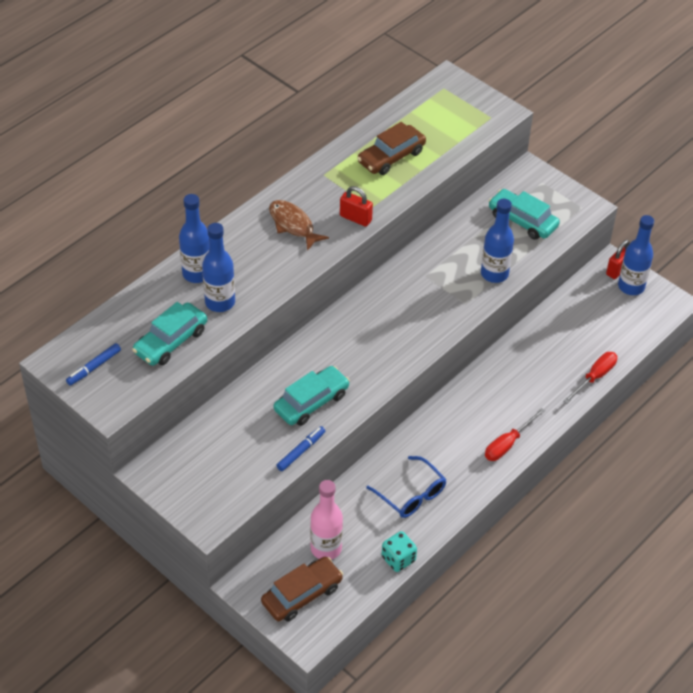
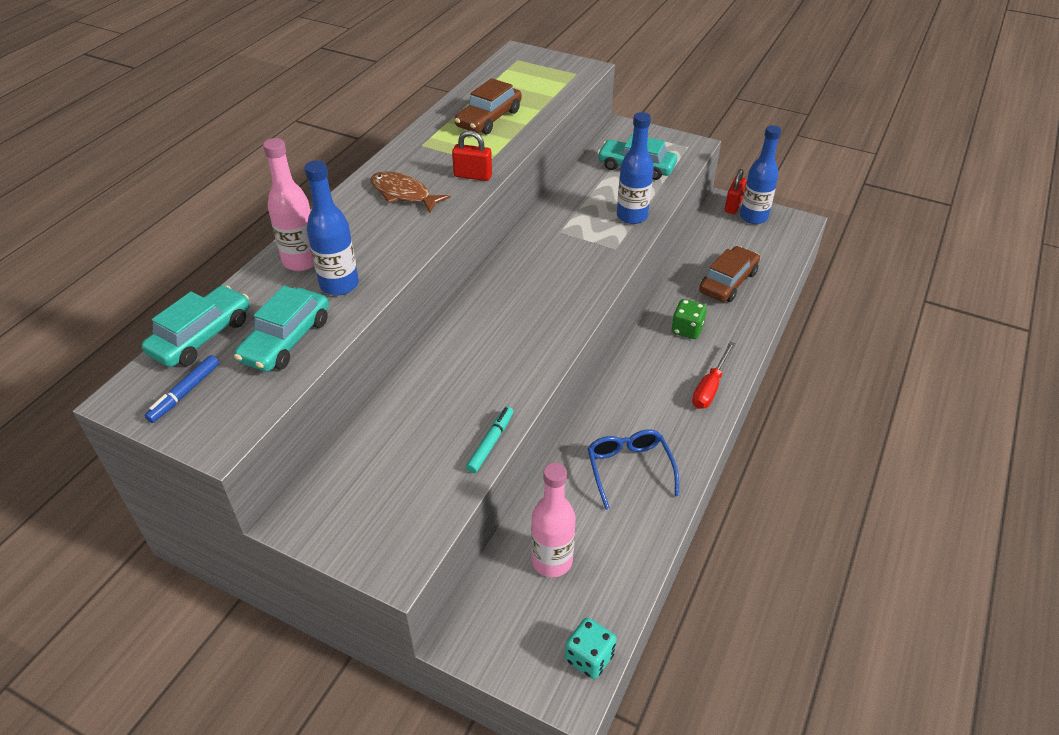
camera: 15 degrees left, 5 degrees down
blue bottle [179,194,209,283] -> pink bottle [263,138,314,271]
brown car [261,557,343,622] -> brown car moved to [699,246,760,302]
turquoise car [274,366,350,426] -> turquoise car moved to [142,285,250,367]
blue marker [276,426,325,471] -> turquoise marker [466,406,513,473]
blue glasses [366,456,447,518] -> blue glasses turned 135 degrees counterclockwise [587,429,679,510]
turquoise dice [381,531,417,572] -> turquoise dice moved to [565,618,616,679]
red screwdriver [563,352,617,404] -> none
none -> green dice [671,299,707,339]

